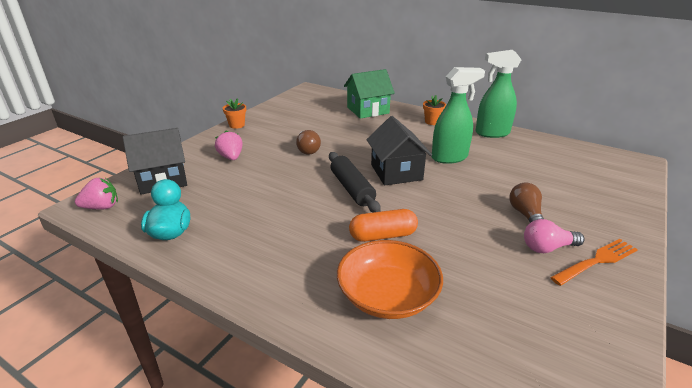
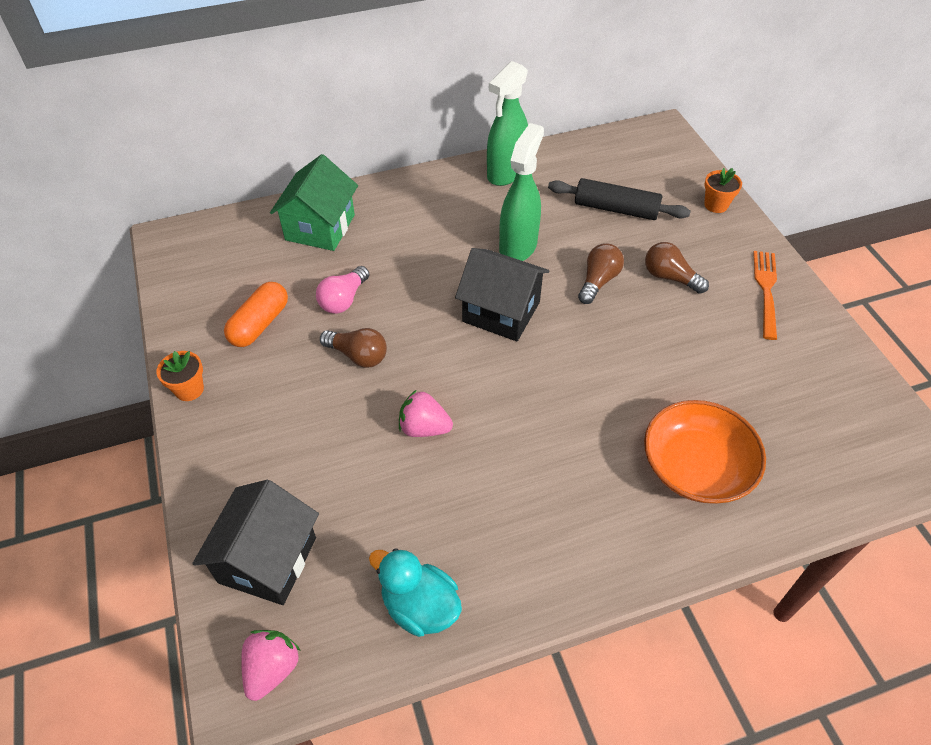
camera: 50 degrees left, 20 degrees up
pink strawberry [215,130,243,160] -> pink strawberry moved to [399,390,453,437]
black rolling pin [329,152,381,213] -> black rolling pin moved to [548,178,691,220]
orange capsule [349,209,418,242] -> orange capsule moved to [224,282,288,347]
orange flower pot [423,95,446,125] -> orange flower pot moved to [704,168,742,213]
pink light bulb [524,219,584,253] -> pink light bulb moved to [316,266,369,314]
none -> brown light bulb [578,243,624,304]

